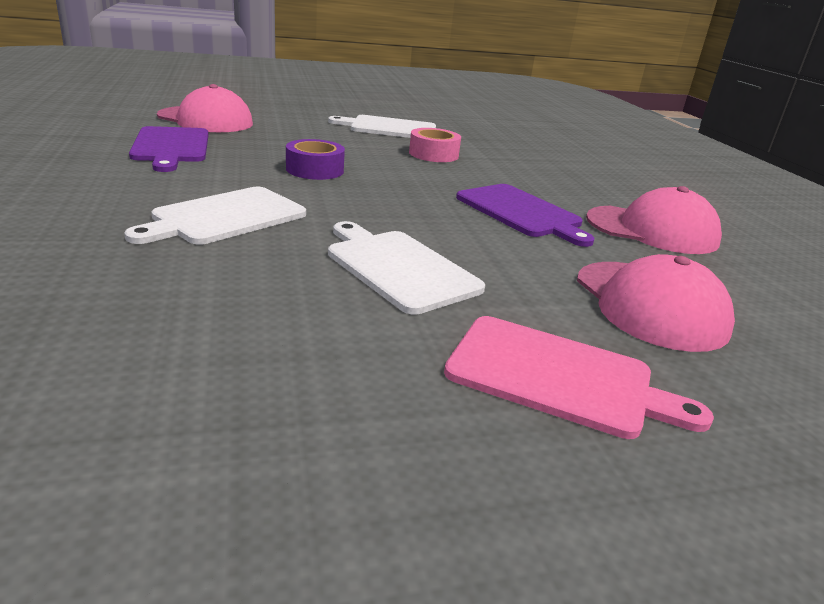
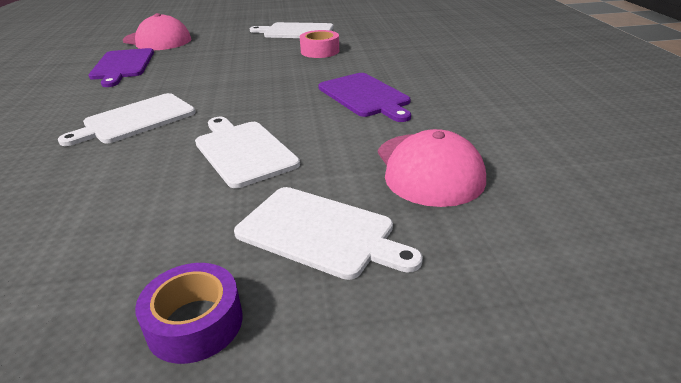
camera: 10 degrees right, 5 degrees up
purple tape [286,139,345,180] -> purple tape moved to [135,263,243,364]
pink cutting board [444,316,714,439] -> white cutting board [234,187,423,280]
pink cap [586,186,722,254] -> none

